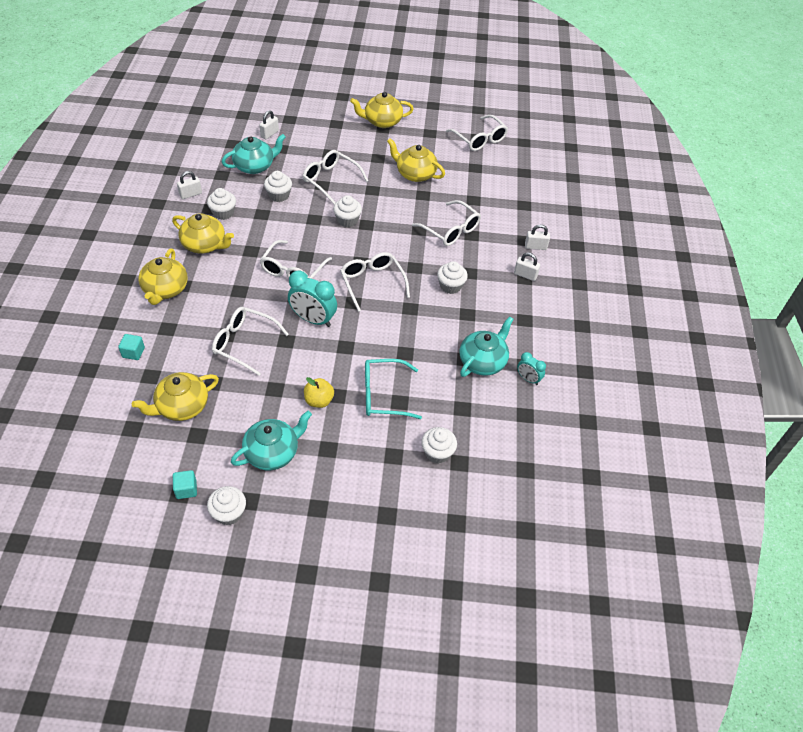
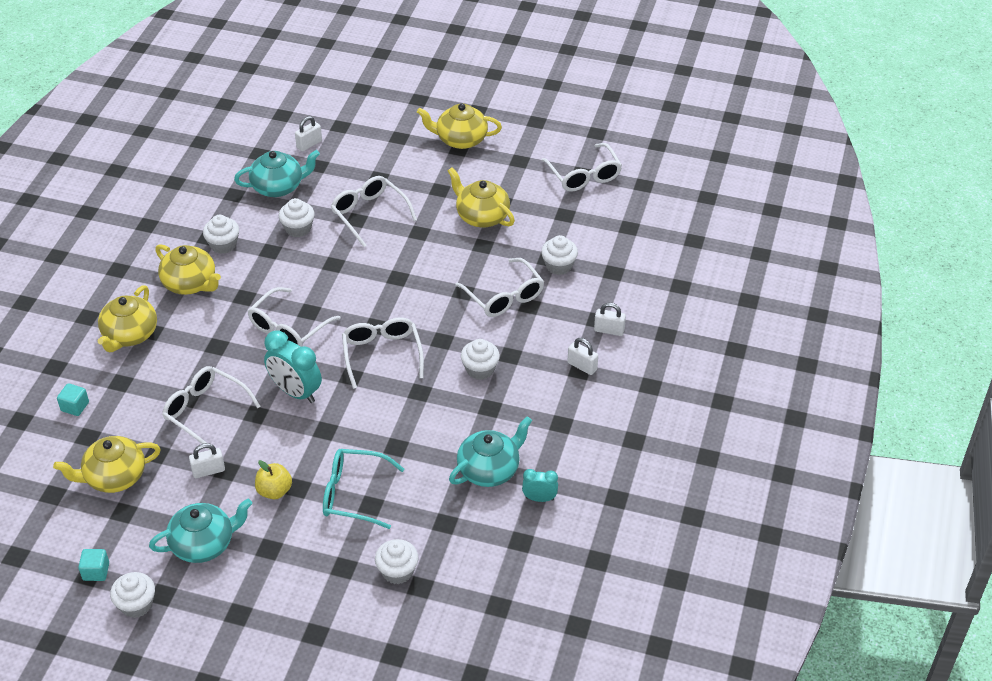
camera: 15 degrees right, 5 degrees down
white padlock [177,171,202,199] -> white padlock moved to [189,443,225,478]
white cupcake [333,195,362,227] -> white cupcake moved to [541,235,578,275]
turquoise clock [517,352,546,385] -> turquoise clock turned 135 degrees clockwise [522,469,558,502]

